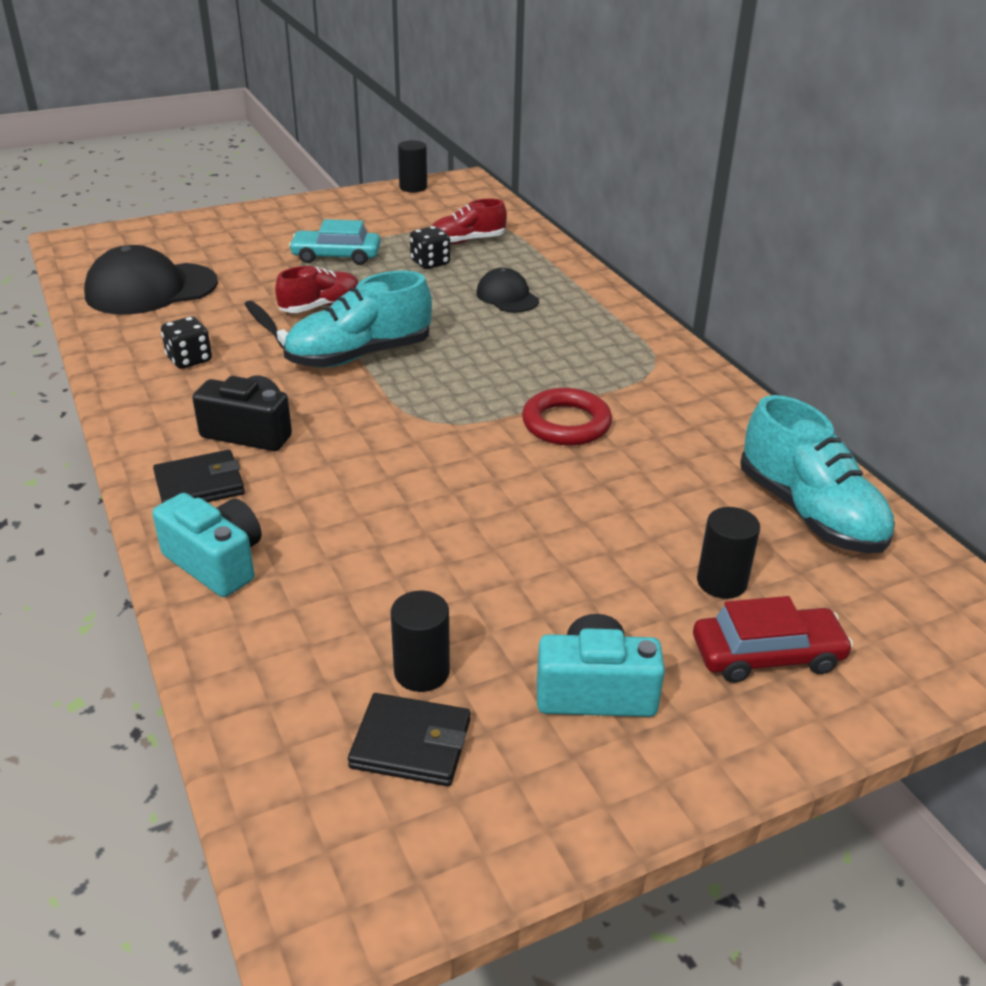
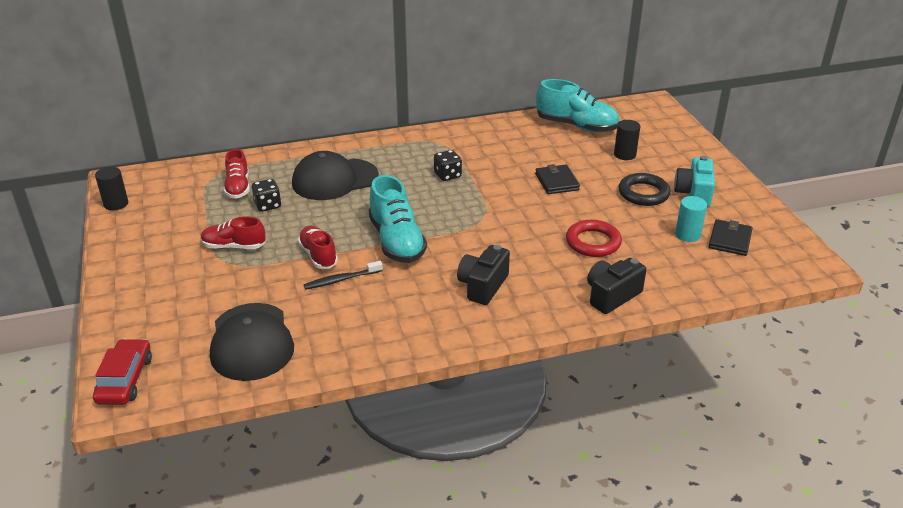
camera: 80 degrees left, 0 degrees up
turquoise camera [152,493,262,597] -> black camera [587,258,647,314]
black wallet [153,450,245,503] -> black wallet moved to [535,164,580,194]
black dice [161,317,212,369] -> black dice moved to [434,150,462,181]
turquoise car [289,219,381,265] -> red shoe [201,216,266,249]
black cylinder [391,591,450,692] -> turquoise cylinder [675,196,707,242]
black cap [476,268,539,313] -> black cap [292,151,379,200], size x1.79
red ring [522,388,612,445] -> red ring moved to [566,220,622,257]
red car [693,596,853,683] -> red car moved to [93,339,152,405]
turquoise shoe [740,395,895,553] -> turquoise shoe turned 45 degrees clockwise [536,79,619,132]
none -> black ring [618,173,671,206]

